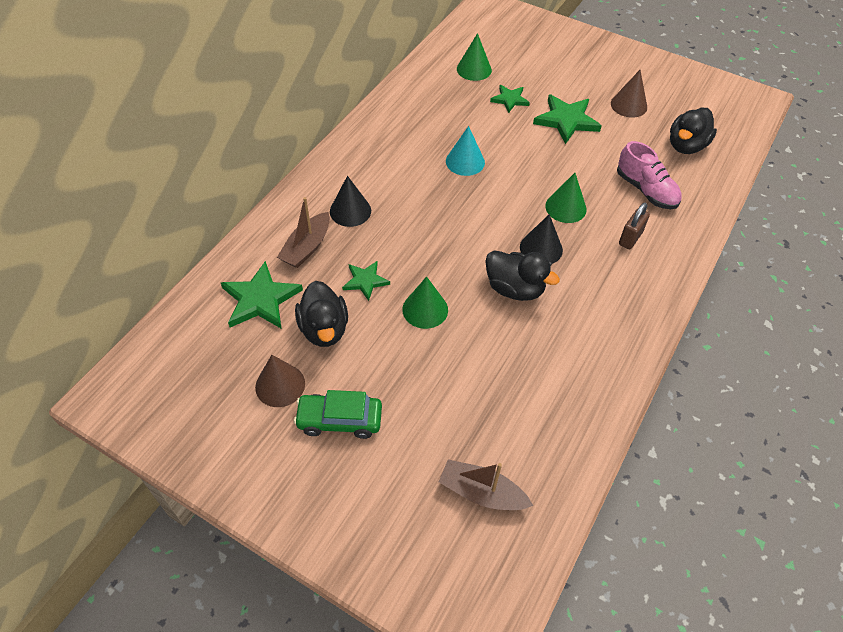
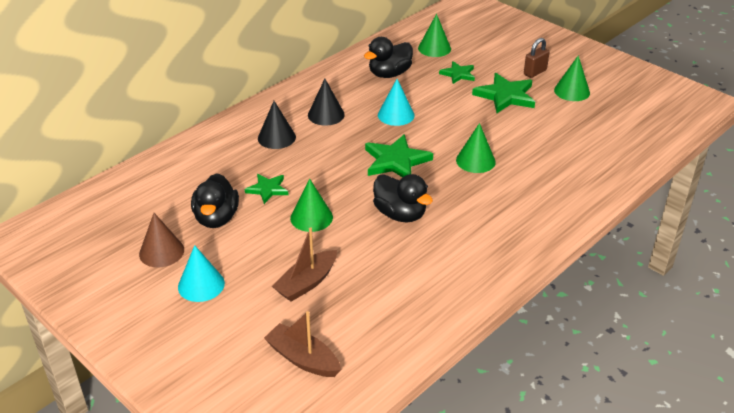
camera: 15 degrees right, 15 degrees down
green star [221,261,303,329] -> green star moved to [365,134,433,177]
brown boat [277,197,330,268] -> brown boat moved to [272,227,337,302]
green car [294,390,382,439] -> turquoise cone [178,245,225,302]
black cone [520,214,563,264] -> black cone moved to [308,79,345,126]
brown cone [611,70,647,118] -> green cone [554,55,590,101]
pink shoe [617,141,682,209] -> none
brown padlock [619,203,650,249] -> brown padlock moved to [524,38,550,78]
black duck [670,108,717,154] -> black duck moved to [364,37,413,78]

